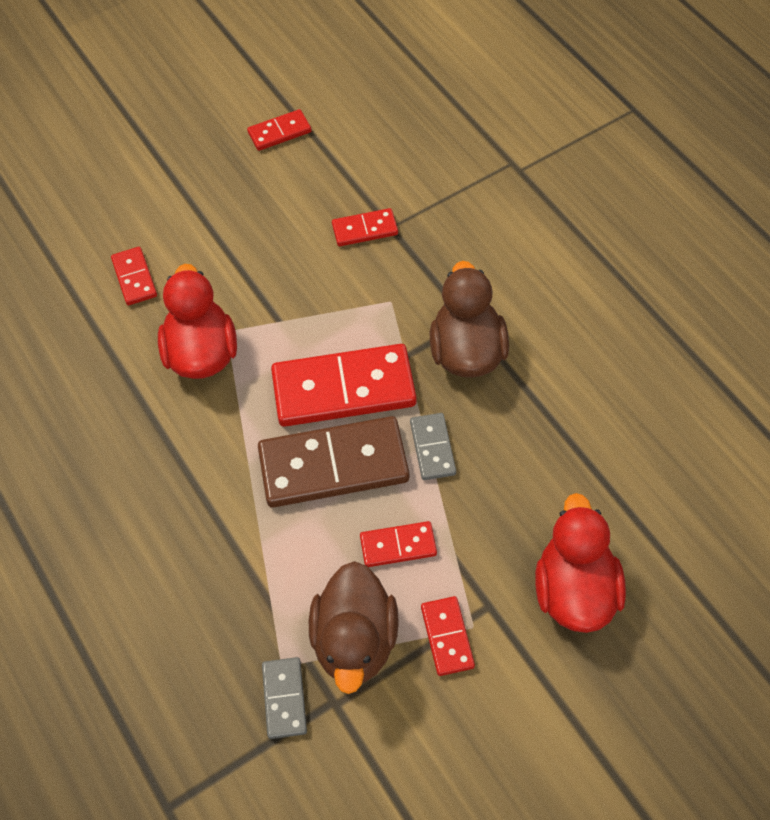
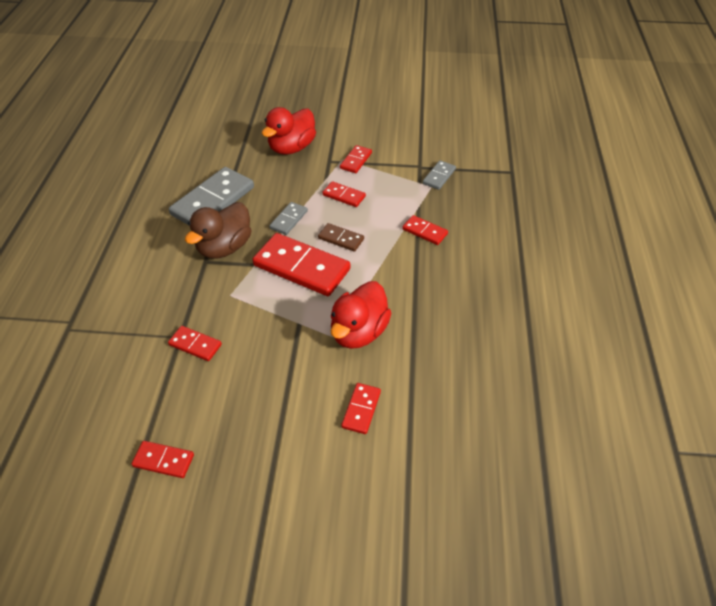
camera: 145 degrees left, 10 degrees down
brown domino [258,416,410,508] -> brown domino [318,223,364,252], size x0.49
brown duck [309,561,399,694] -> none
none -> grey domino [169,167,254,225]
none -> red domino [402,215,448,245]

